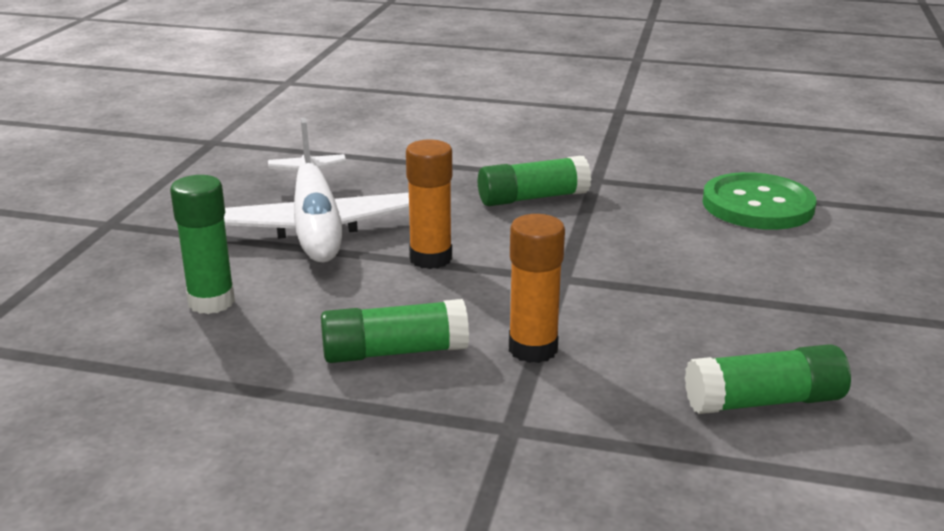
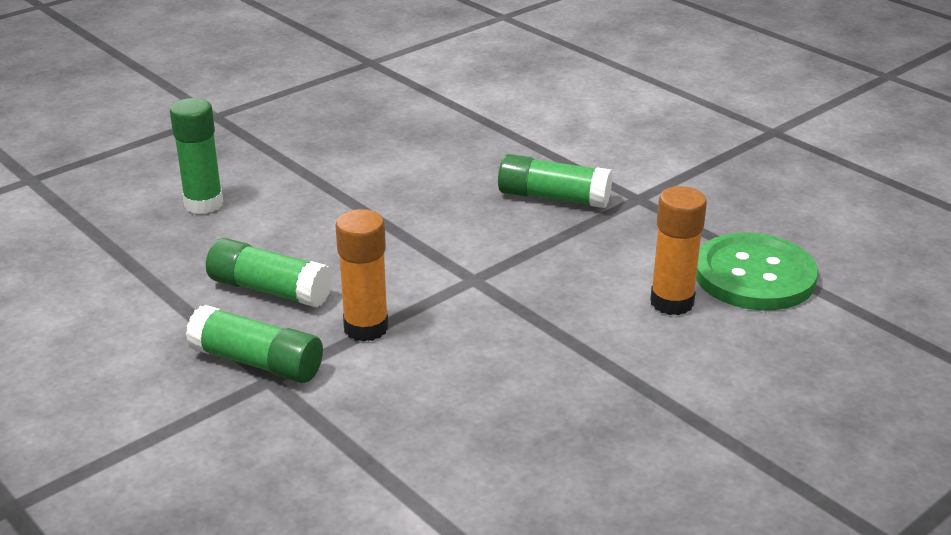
camera: 35 degrees right, 5 degrees up
white plane [224,118,409,262] -> none
orange glue stick [406,140,452,269] -> orange glue stick moved to [650,186,707,315]
green glue stick [685,344,851,414] -> green glue stick moved to [185,305,323,383]

